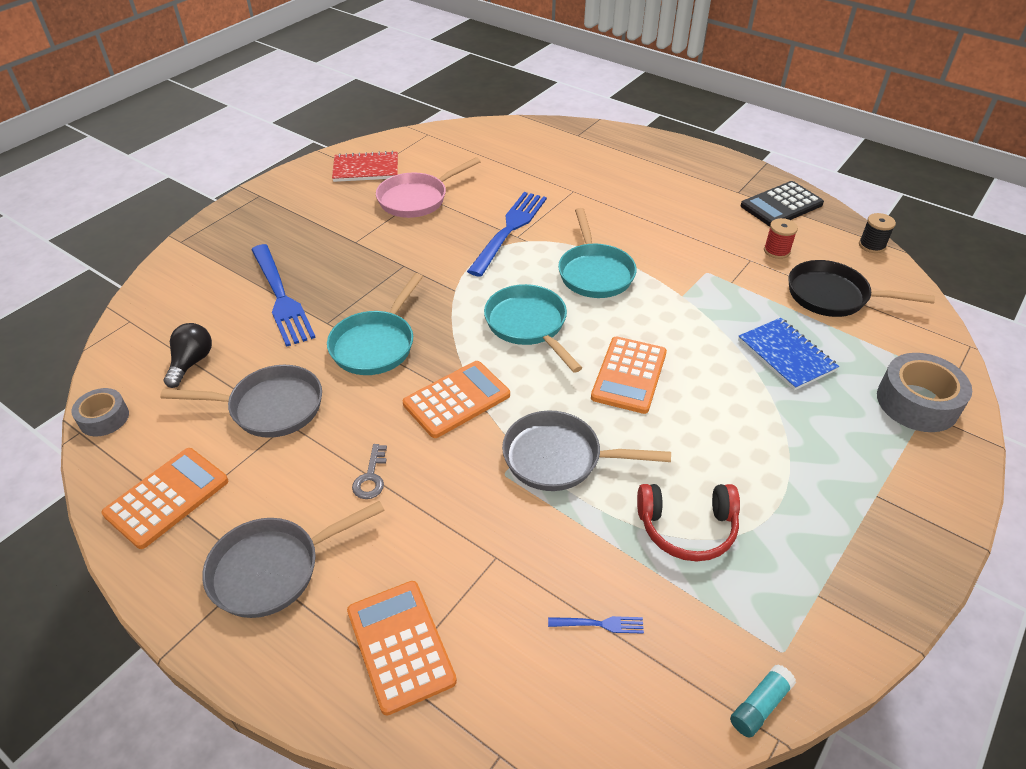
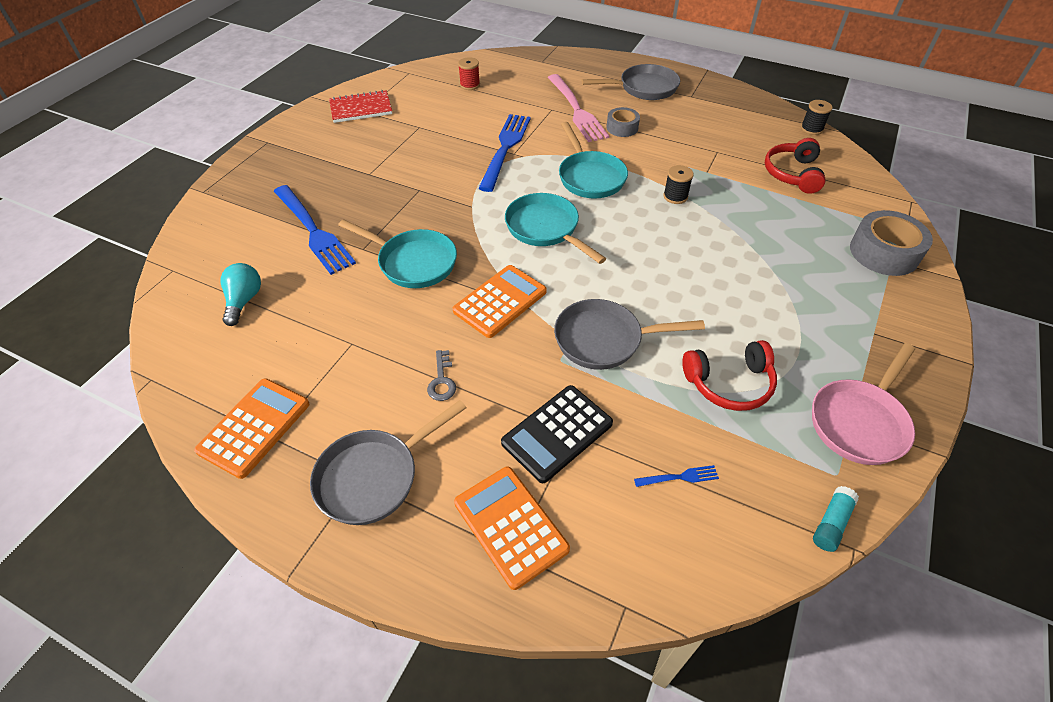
camera: 10 degrees left, 5 degrees up
grey tape [72,388,129,436] -> grey tape moved to [607,107,640,137]
grey pan [160,365,322,438] -> grey pan moved to [582,64,680,100]
black light bulb [164,323,212,388] -> turquoise light bulb [220,263,261,326]
turquoise pan [327,273,423,375] -> turquoise pan turned 75 degrees counterclockwise [338,219,457,288]
pink pan [376,157,481,218] -> pink pan moved to [812,343,915,465]
orange calculator [591,336,667,414] -> none
blue notebook [738,318,839,390] -> none
black calculator [741,181,824,226] -> black calculator moved to [501,385,613,483]
red spool [764,218,798,259] -> red spool moved to [458,57,480,90]
black pan [789,260,935,317] -> red headphones [765,138,826,194]
none -> pink fork [547,74,609,142]
none -> black spool [663,165,694,204]

